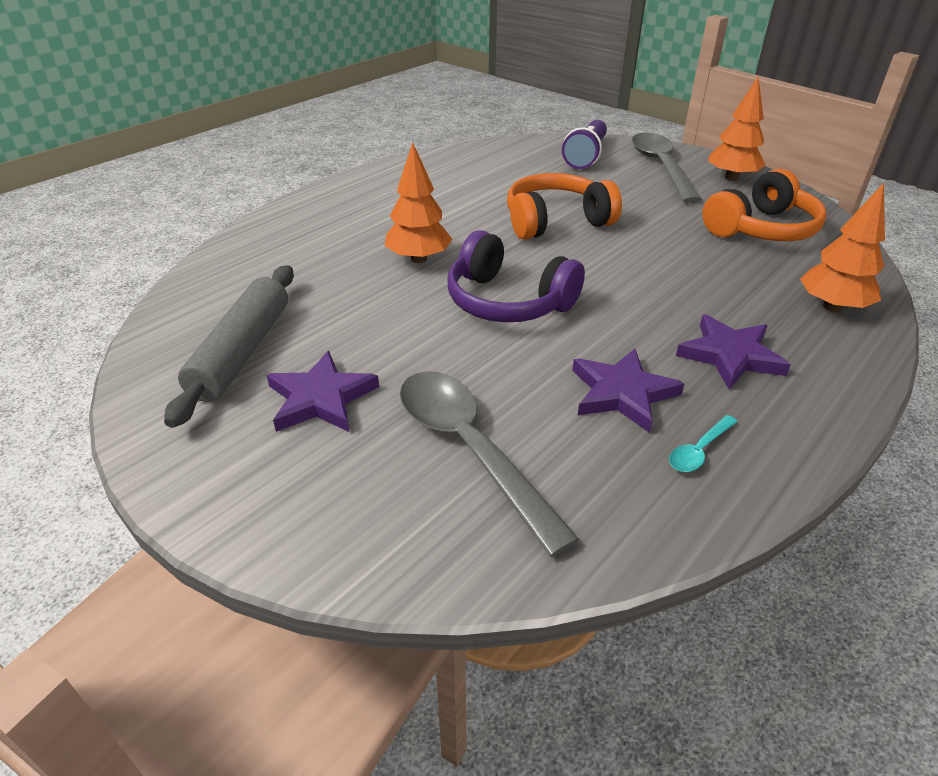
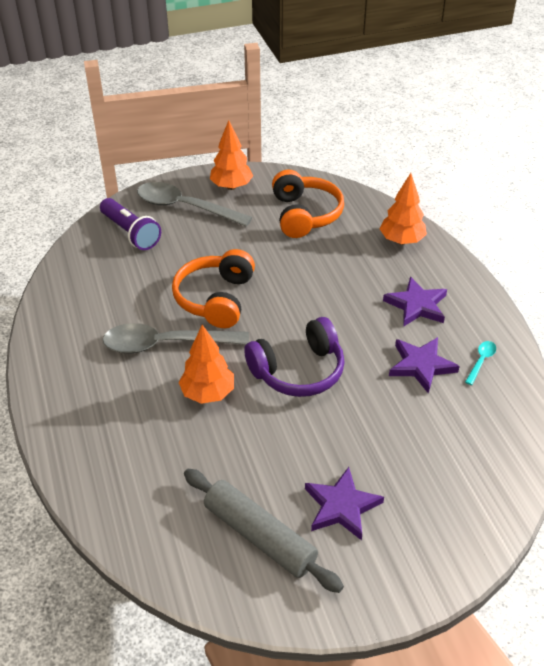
camera: 60 degrees left, 5 degrees up
grey spoon [400,371,579,557] -> grey spoon moved to [103,323,249,354]
turquoise spoon [669,415,737,472] -> turquoise spoon turned 135 degrees counterclockwise [465,341,496,385]

